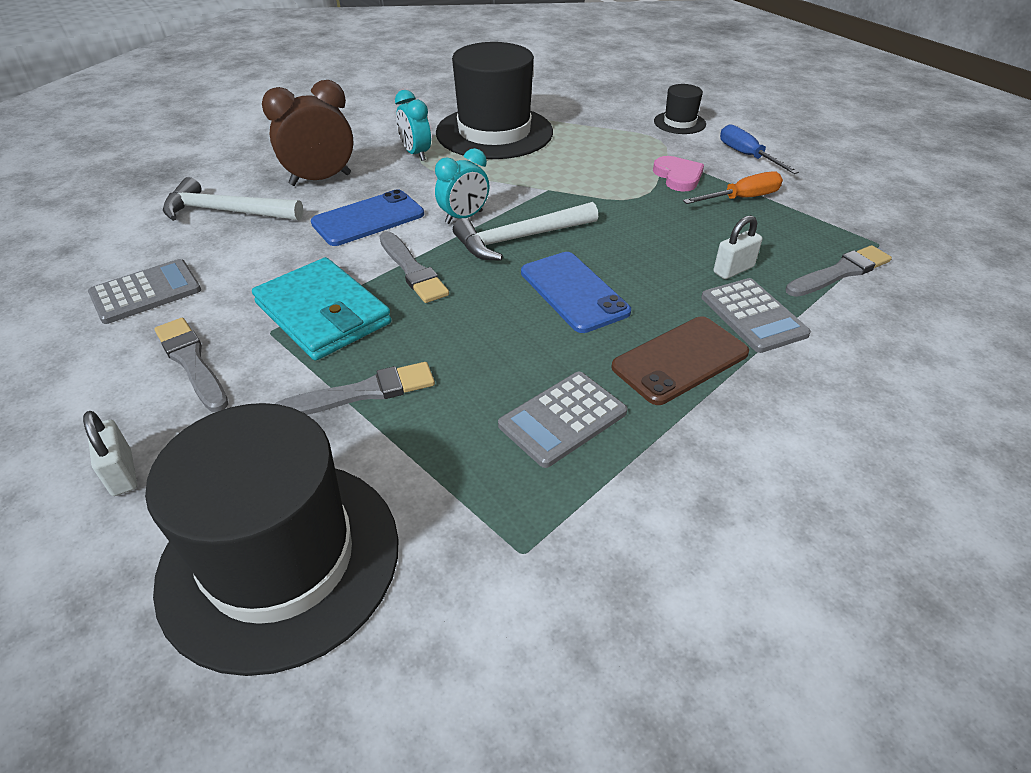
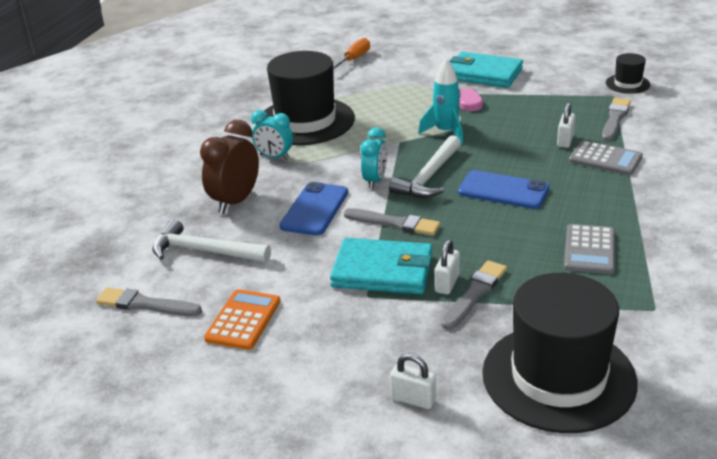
camera: 35 degrees left, 10 degrees down
grey calculator [88,259,201,324] -> orange calculator [204,289,281,350]
grey brush [154,318,228,412] -> grey brush moved to [96,287,202,317]
white hammer [163,177,303,221] -> white hammer turned 45 degrees clockwise [152,219,271,262]
brown phone [611,316,749,405] -> none
black hat [654,84,706,134] -> black hat moved to [606,53,650,94]
orange screwdriver [683,171,783,204] -> orange screwdriver moved to [333,38,370,70]
blue screwdriver [720,124,799,174] -> turquoise wallet [449,52,523,88]
none -> turquoise rocket [418,59,463,144]
none -> white padlock [435,240,460,295]

